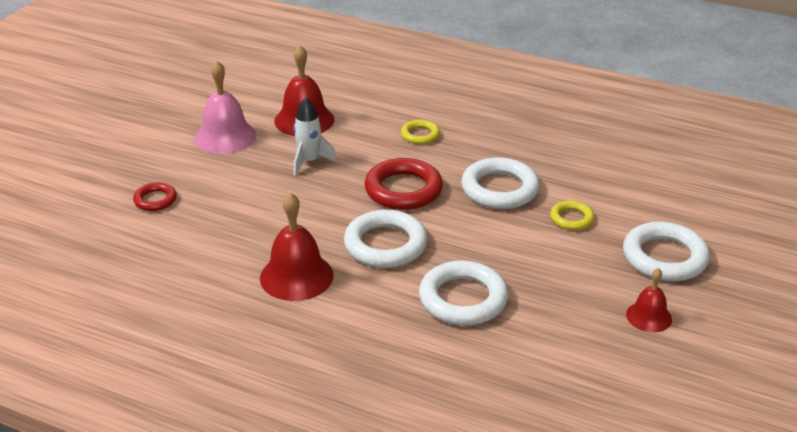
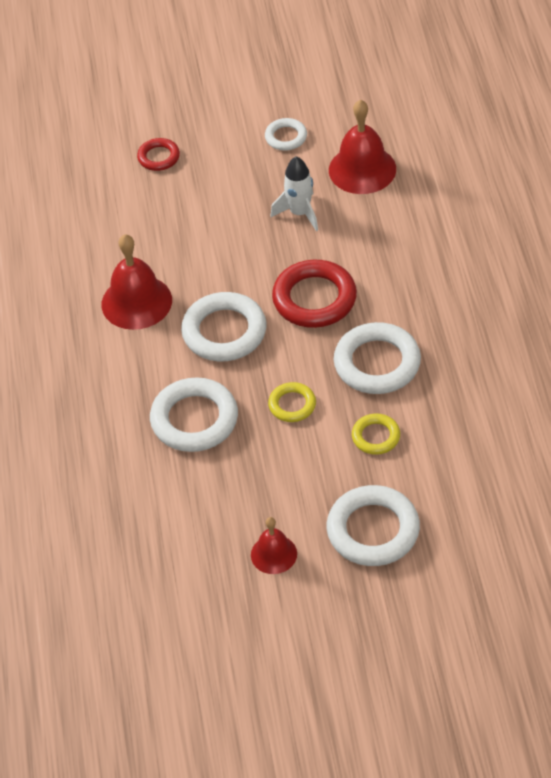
camera: 60 degrees right, 15 degrees up
pink bell [195,60,256,154] -> white ring [265,118,307,151]
yellow ring [401,120,440,145] -> yellow ring moved to [268,382,316,422]

